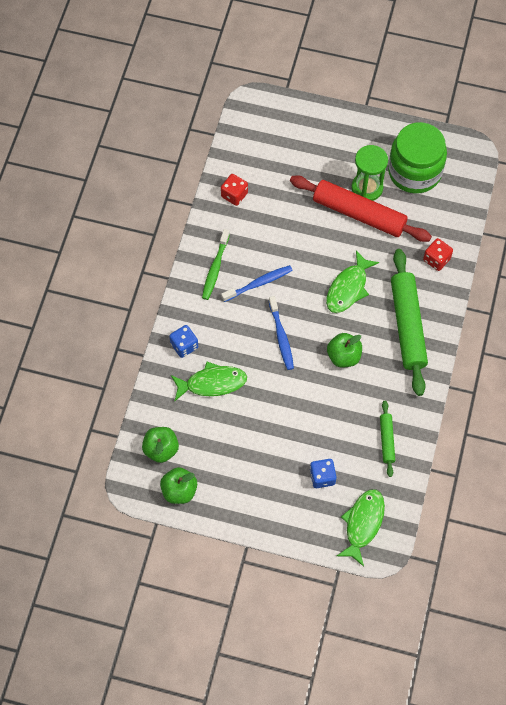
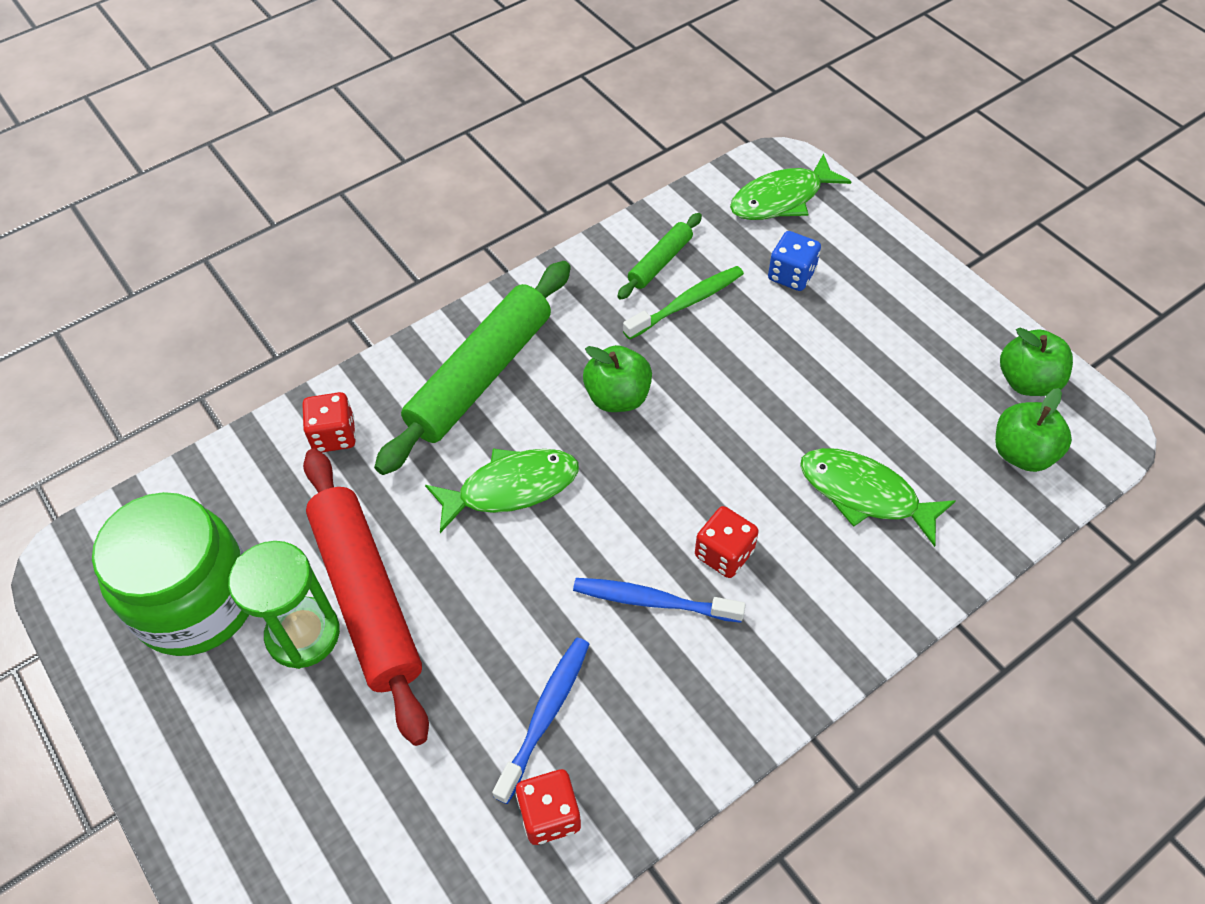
camera: 140 degrees left, 10 degrees down
blue dice [169,325,198,358] -> none
green toothbrush [202,229,230,300] -> green toothbrush moved to [623,266,744,340]
blue toothbrush [269,296,294,370] -> blue toothbrush moved to [492,638,589,804]
none -> red dice [695,506,759,578]

